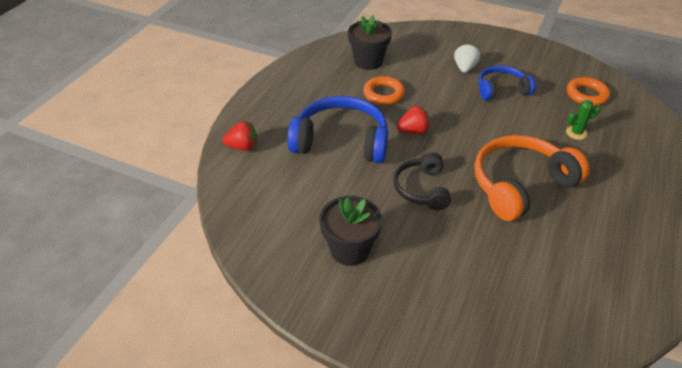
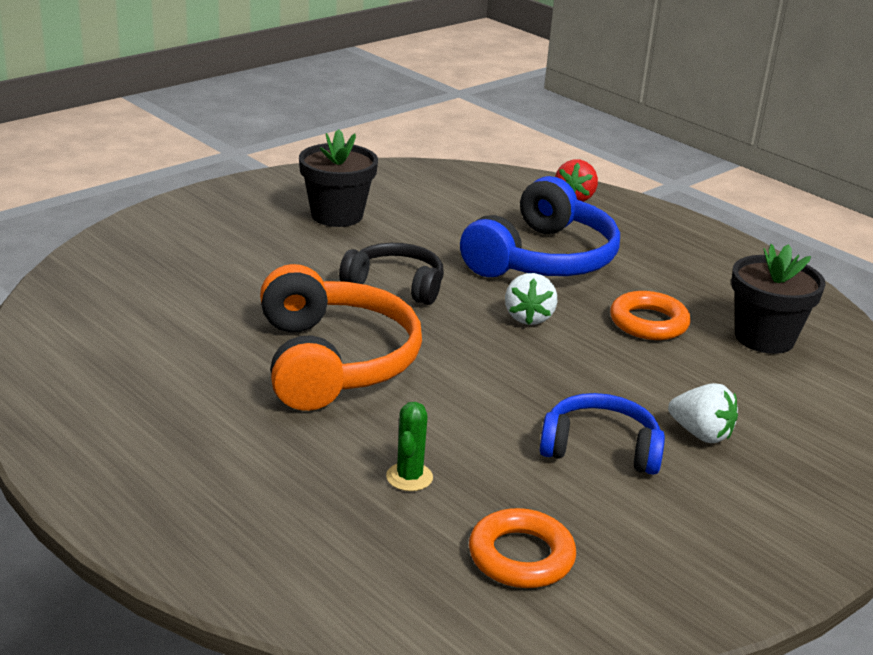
camera: 110 degrees right, 15 degrees down
red strawberry [397,106,430,134] -> white strawberry [505,273,557,325]
blue headphones [479,65,536,100] -> blue headphones turned 90 degrees counterclockwise [540,393,665,475]

